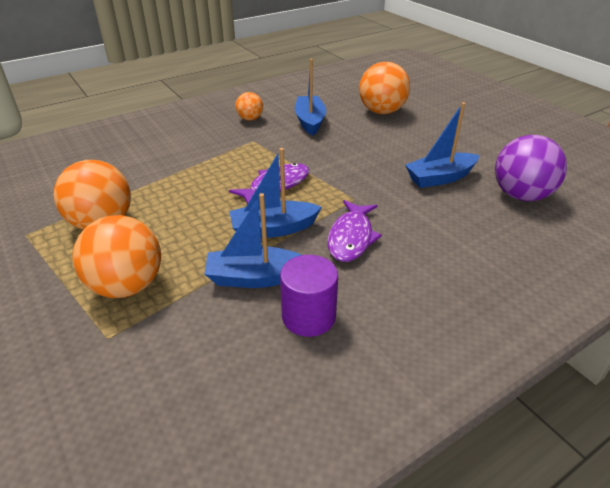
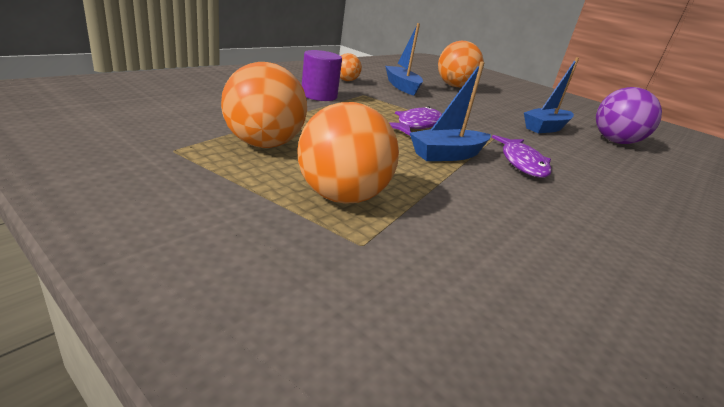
camera: 20 degrees left, 10 degrees down
blue boat [204,193,301,288] -> none
purple cylinder [280,255,338,337] -> purple cylinder moved to [302,50,342,101]

